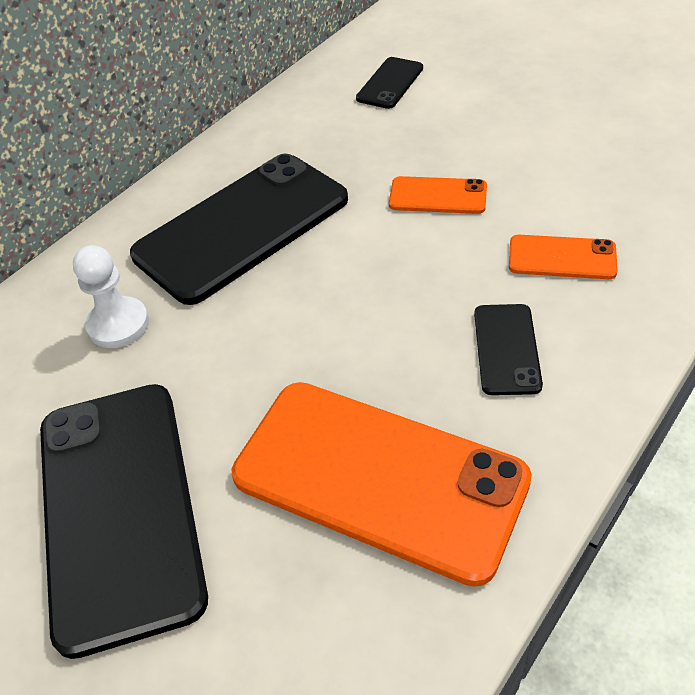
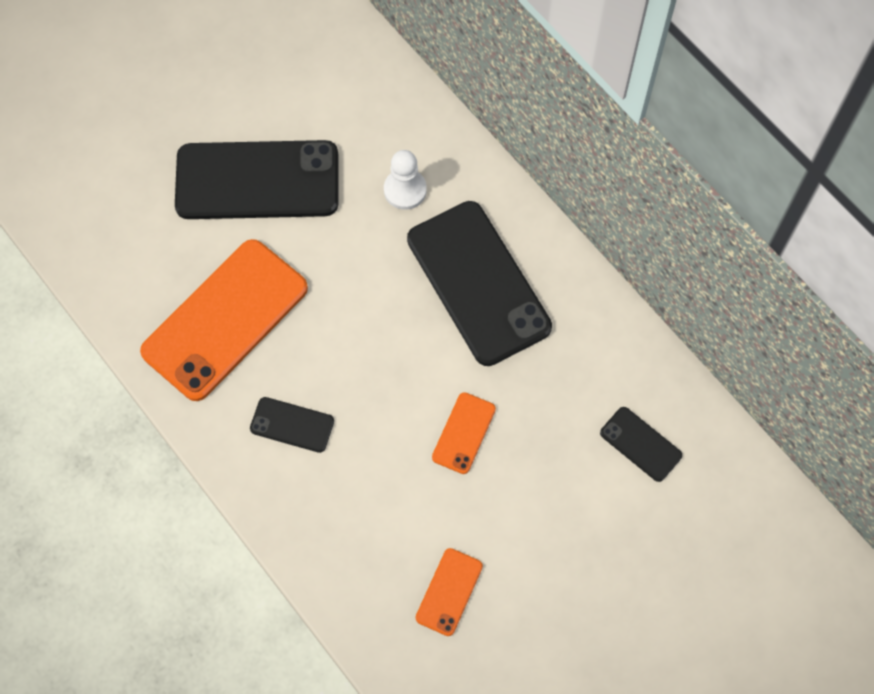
camera: 100 degrees right, 20 degrees up
orange phone [509,235,618,279] -> orange phone moved to [416,548,483,636]

